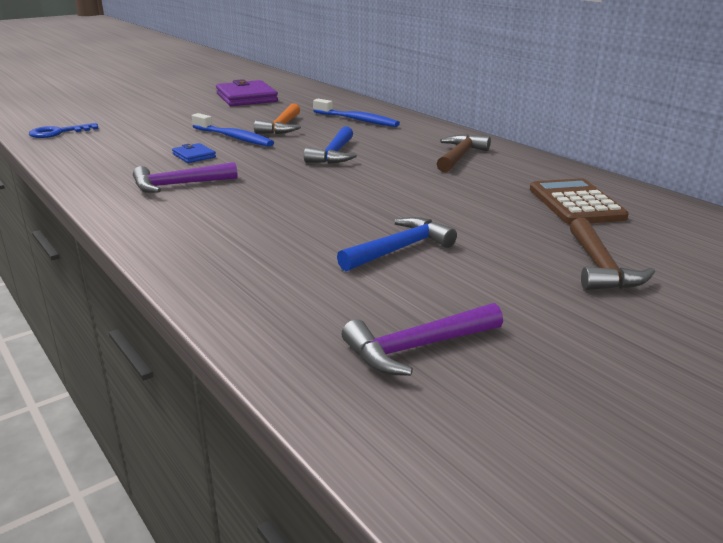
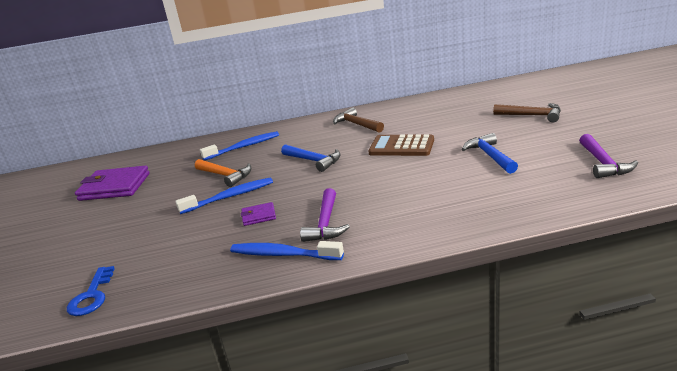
camera: 60 degrees left, 0 degrees up
blue wallet [172,143,216,163] -> purple wallet [241,202,276,226]
brown calculator [530,178,629,224] -> brown calculator moved to [368,134,434,156]
none -> blue toothbrush [230,241,344,260]

